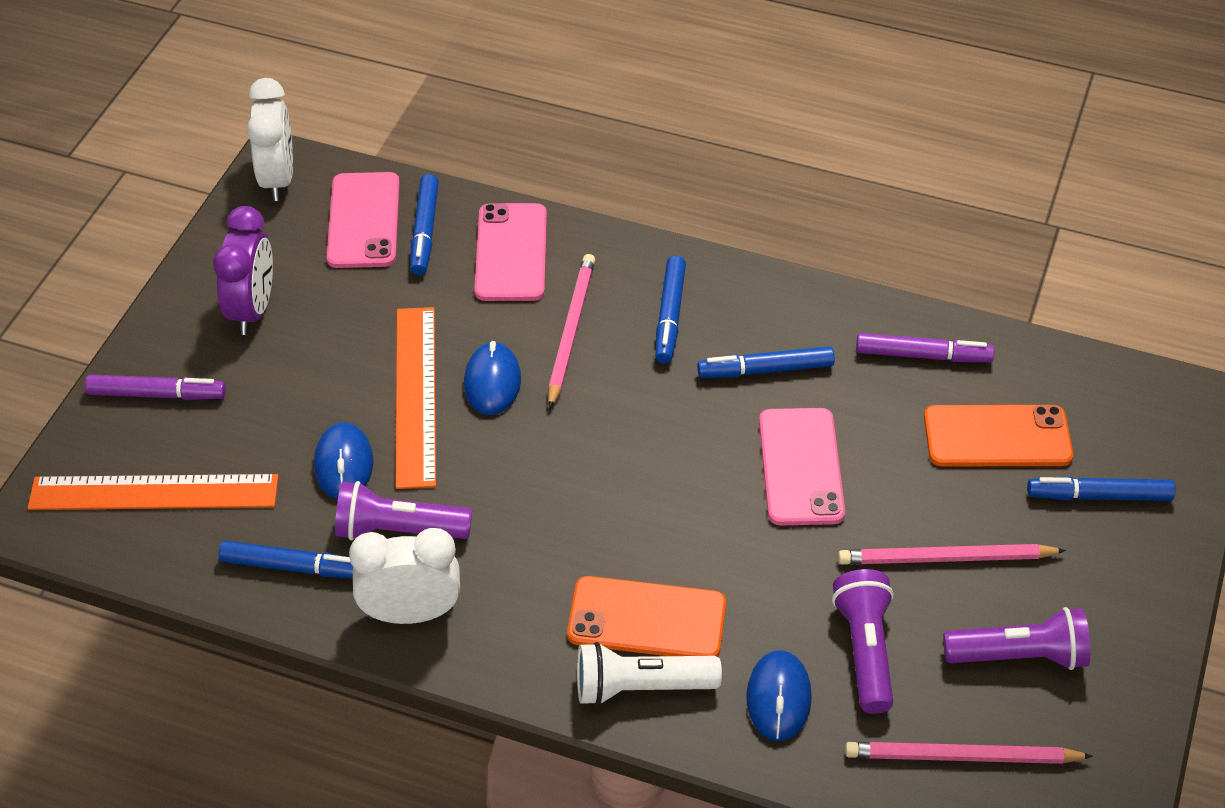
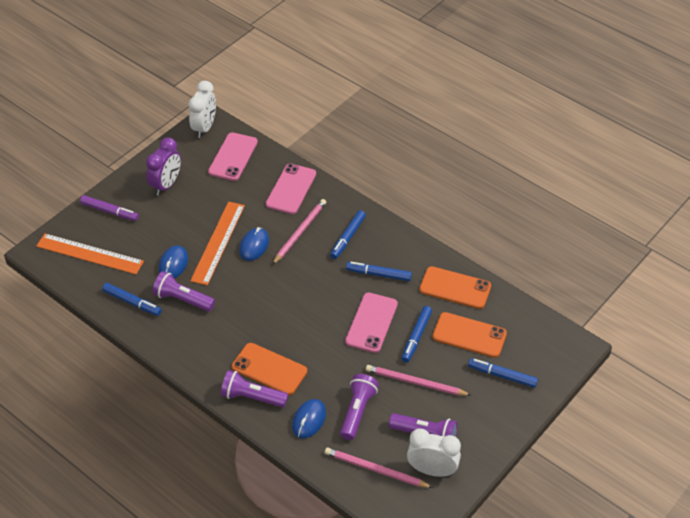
camera: 20 degrees right, 0 degrees up
white clock [349,528,460,624] -> white clock moved to [407,429,461,477]
blue marker [410,174,439,275] -> blue marker moved to [401,306,432,363]
white flashlight [577,642,722,706] -> purple flashlight [221,370,288,408]
purple marker [856,333,994,362] -> orange phone [419,266,491,309]

